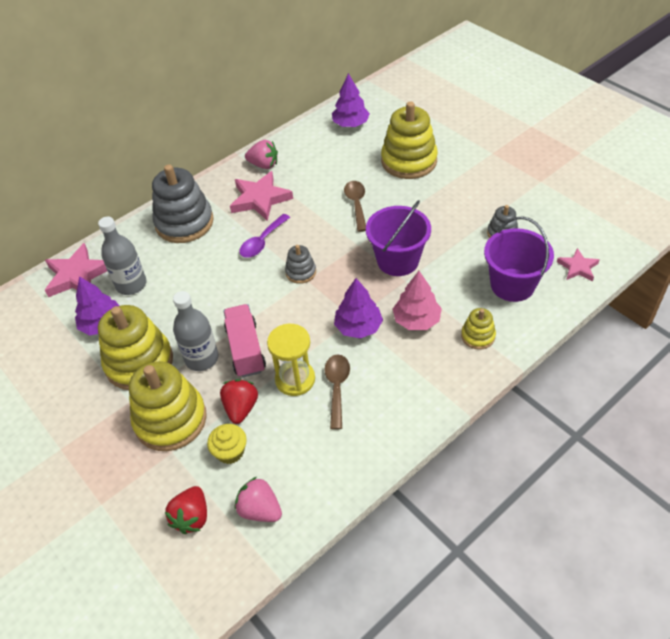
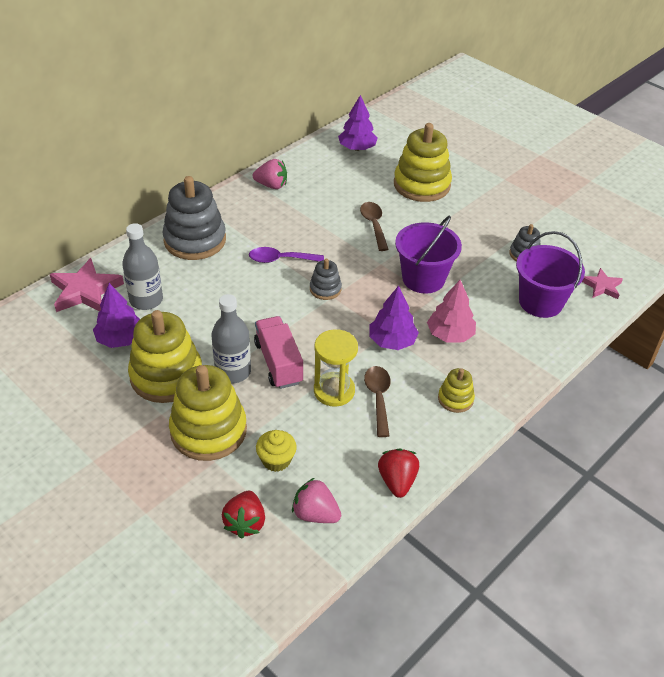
camera: 10 degrees left, 5 degrees down
red strawberry [220,379,258,424] -> red strawberry moved to [378,449,419,498]
pink star [230,171,293,221] -> none
purple spoon [239,214,290,258] -> purple spoon turned 60 degrees clockwise [249,247,324,263]
yellow stacking toy [461,308,496,350] -> yellow stacking toy moved to [438,368,475,413]

